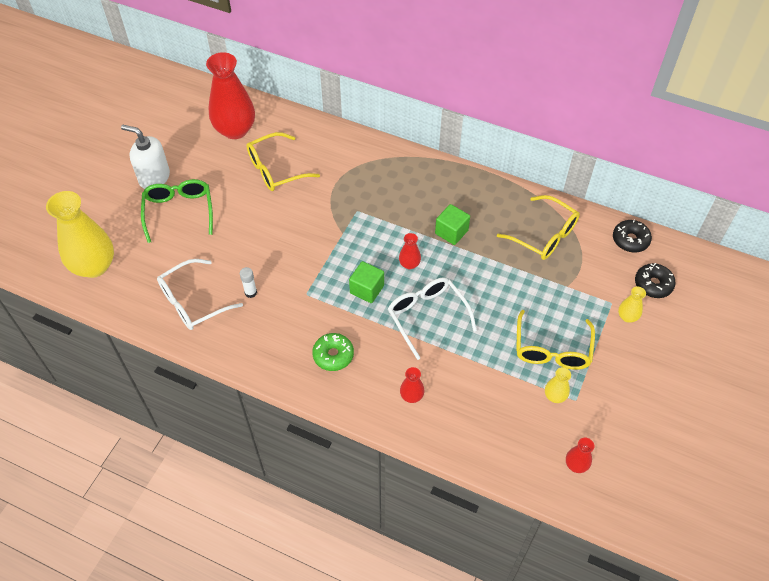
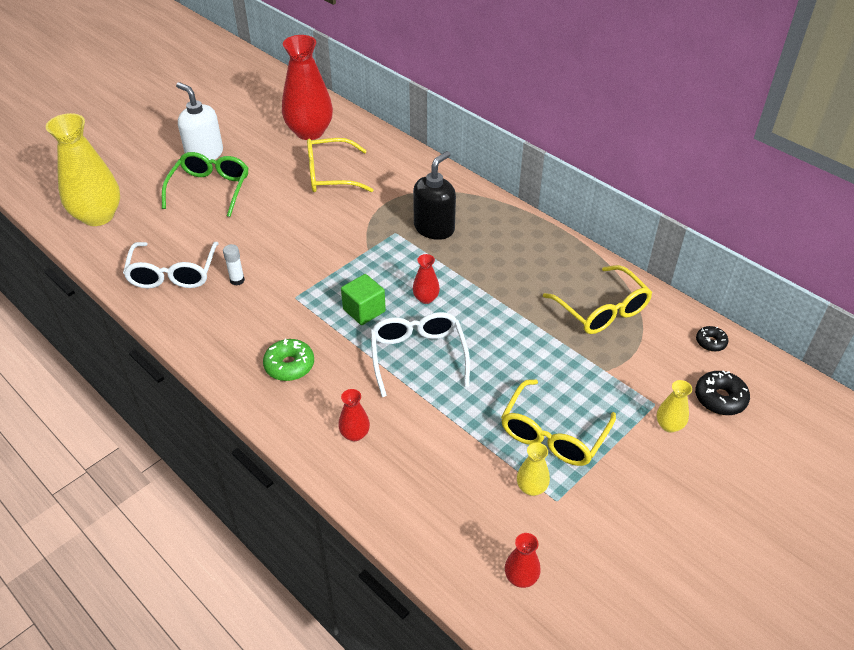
camera: 20 degrees right, 10 degrees down
white glasses [157,259,243,330] -> white glasses turned 75 degrees counterclockwise [123,242,219,288]
green cube [435,204,470,245] -> none
black donut [613,220,652,252] -> black donut [696,326,728,352], size x0.63
none -> black soap dispenser [413,151,456,240]

